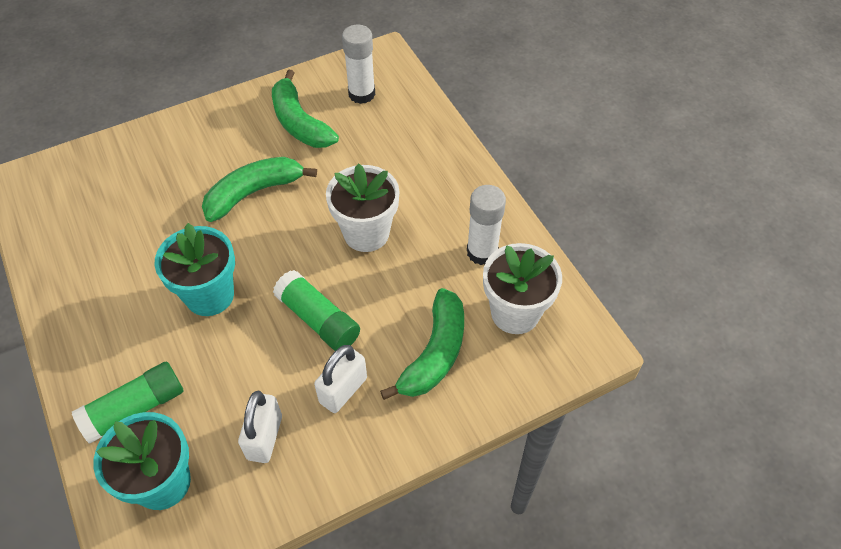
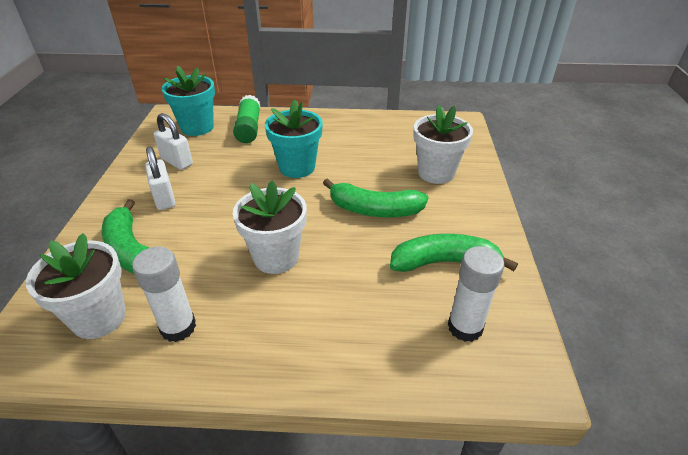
camera: 120 degrees right, 15 degrees down
green banana [202,157,317,222] -> green banana turned 105 degrees clockwise [323,178,428,217]
green glue stick [273,270,360,351] -> none
none -> white flower pot [413,105,473,184]

